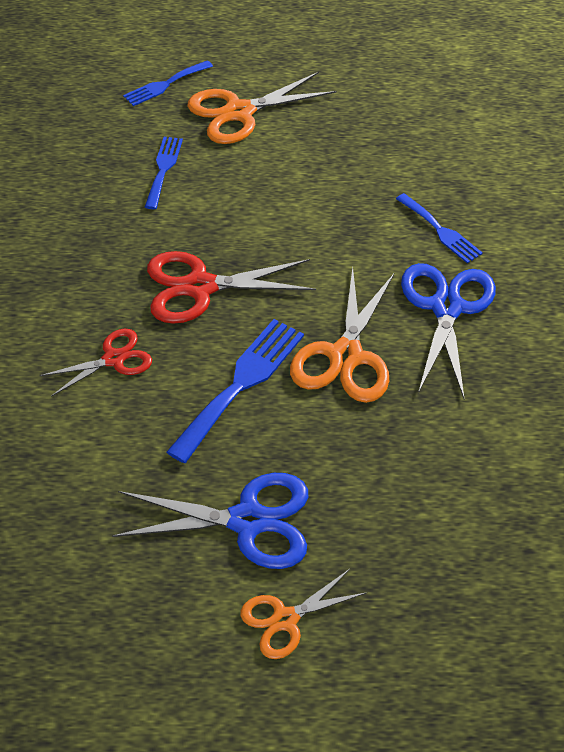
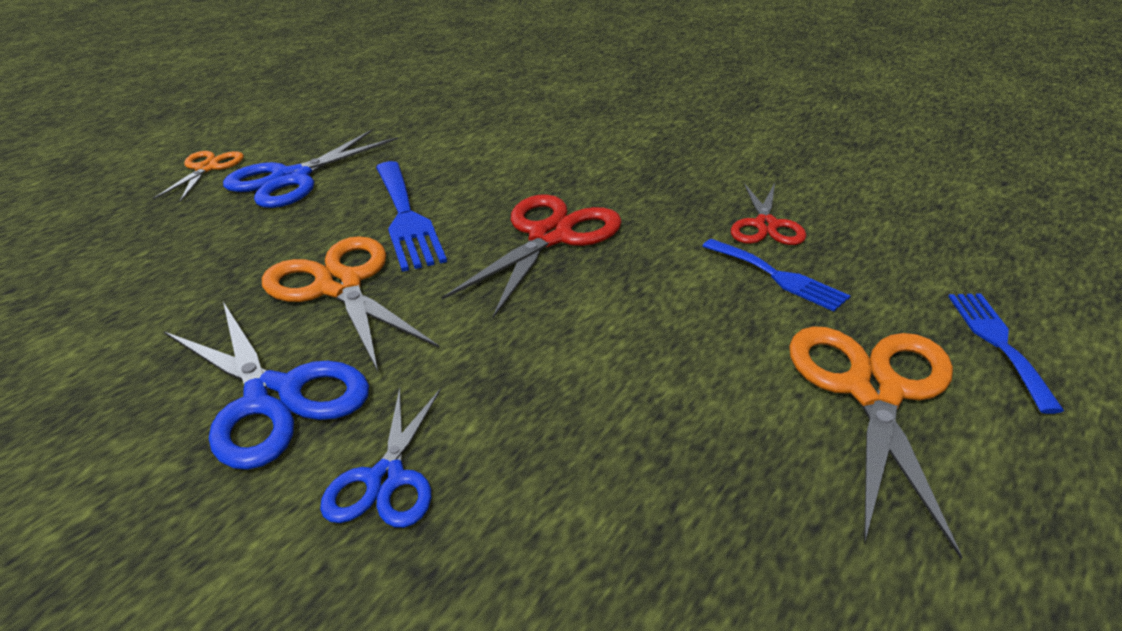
camera: 130 degrees right, 15 degrees down
red scissors [40,329,152,397] -> red scissors moved to [731,183,806,245]
blue fork [396,193,483,264] -> blue scissors [320,388,441,528]

